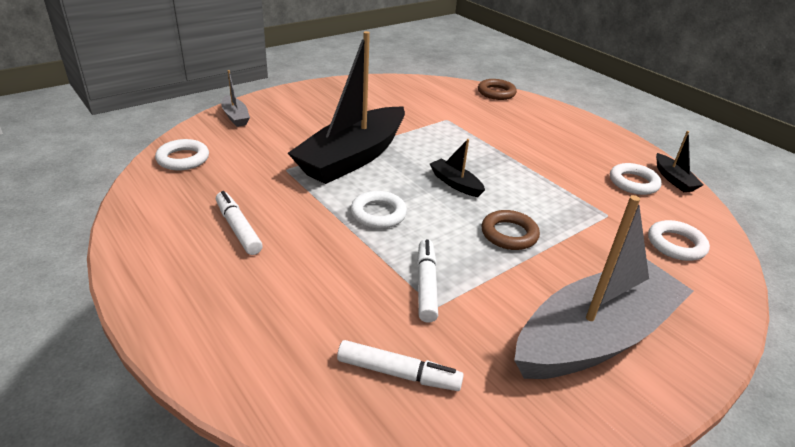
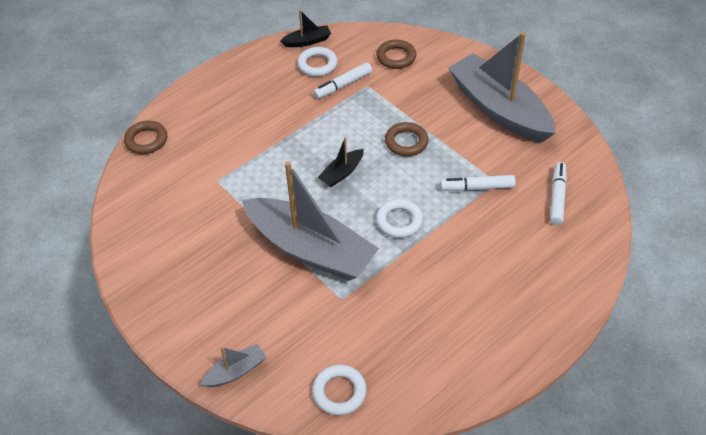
camera: 90 degrees left, 15 degrees up
white marker [216,191,263,255] -> white marker moved to [313,63,372,99]
black boat [288,31,405,184] -> grey boat [242,161,379,280]
white ring [648,220,710,261] -> brown ring [376,39,416,69]

